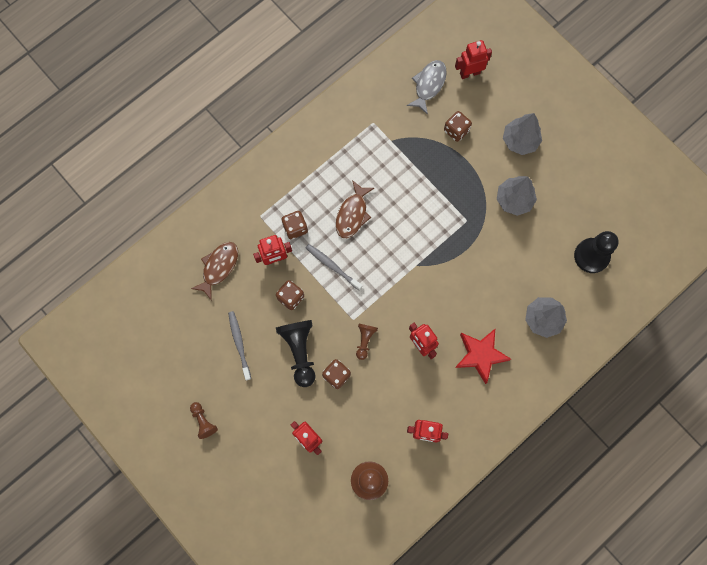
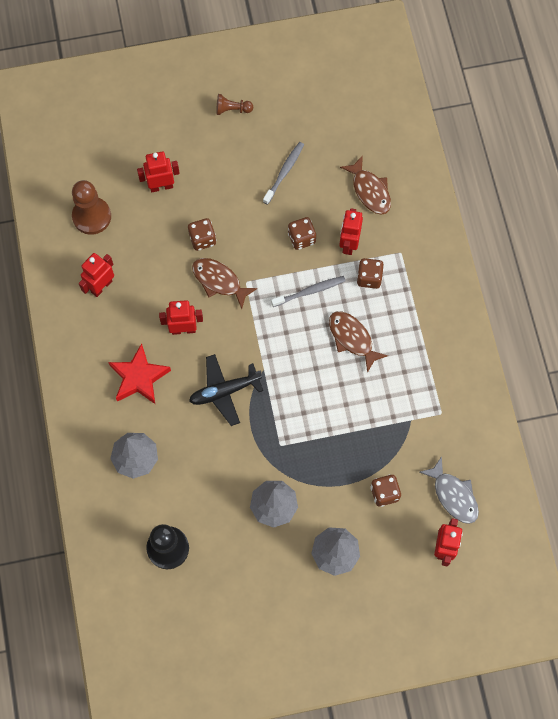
camera: 120 degrees right, 5 degrees down
grey toothbrush [228,311,251,380] -> grey toothbrush turned 75 degrees counterclockwise [263,142,304,205]
black pawn [276,320,315,387] -> none
brown pawn [356,324,378,360] -> brown fish [192,258,258,309]
none -> black plane [189,354,263,426]

